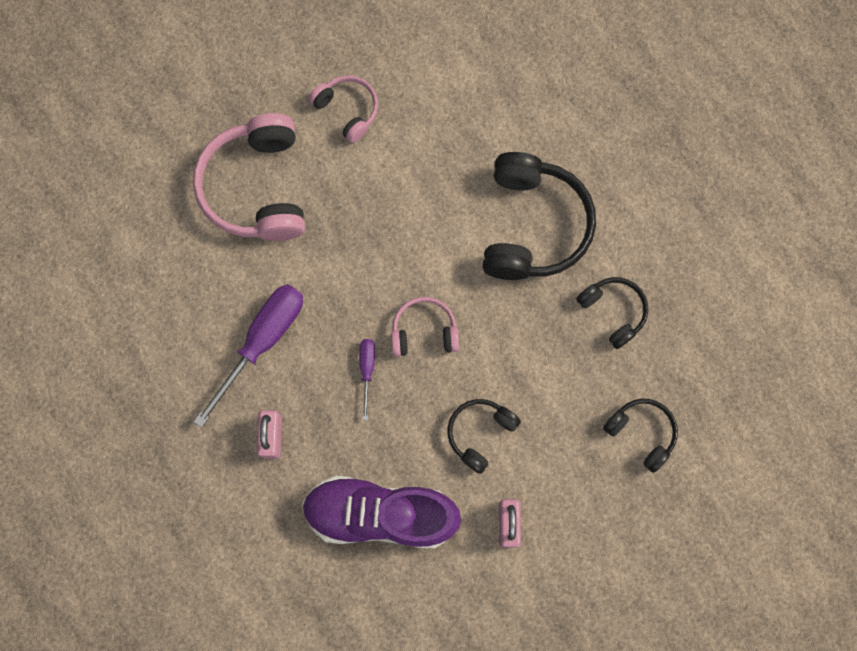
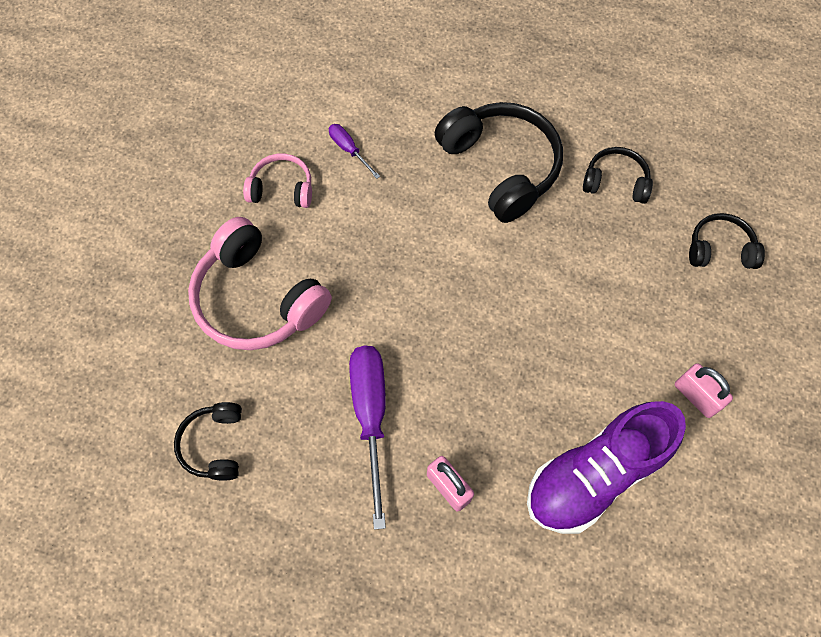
camera: 40 degrees left, 10 degrees down
purple screwdriver [359,339,375,420] -> purple screwdriver moved to [329,124,380,179]
pink headphones [391,297,459,357] -> none
black headphones [448,399,521,474] -> black headphones moved to [174,402,242,481]

